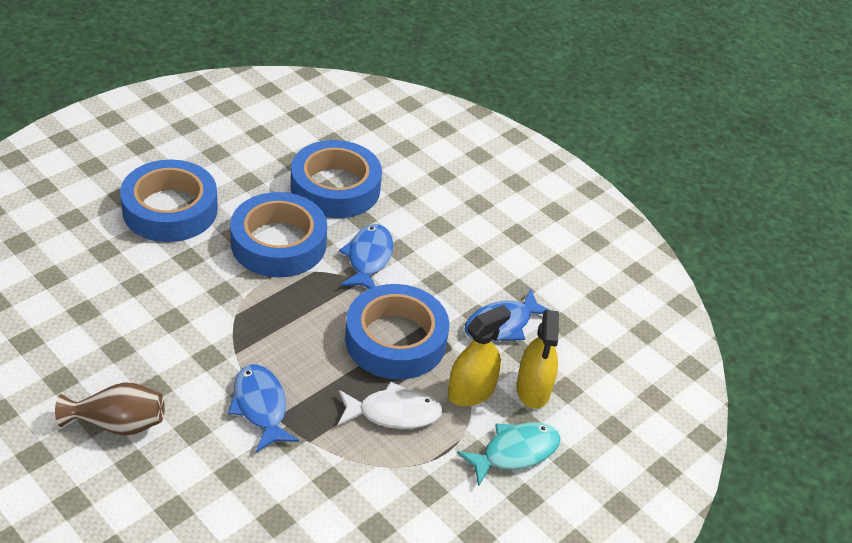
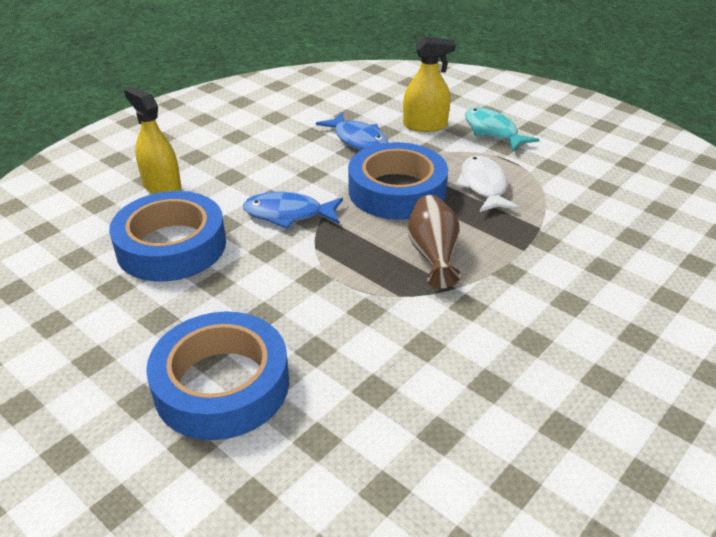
camera: 90 degrees left, 5 degrees down
brown vase [55,382,165,436] -> brown vase moved to [408,195,461,289]
blue fish [228,365,299,452] -> none
blue tape [230,192,327,277] -> none
yellow spray bottle [448,305,511,406] -> yellow spray bottle moved to [124,87,181,194]

